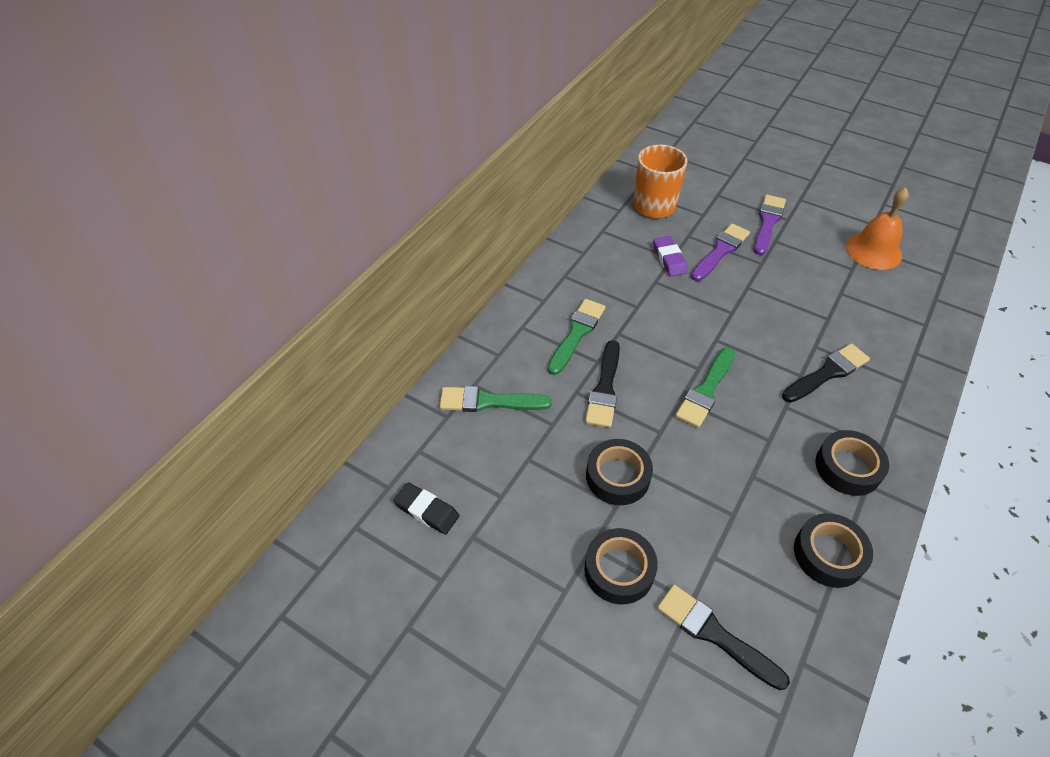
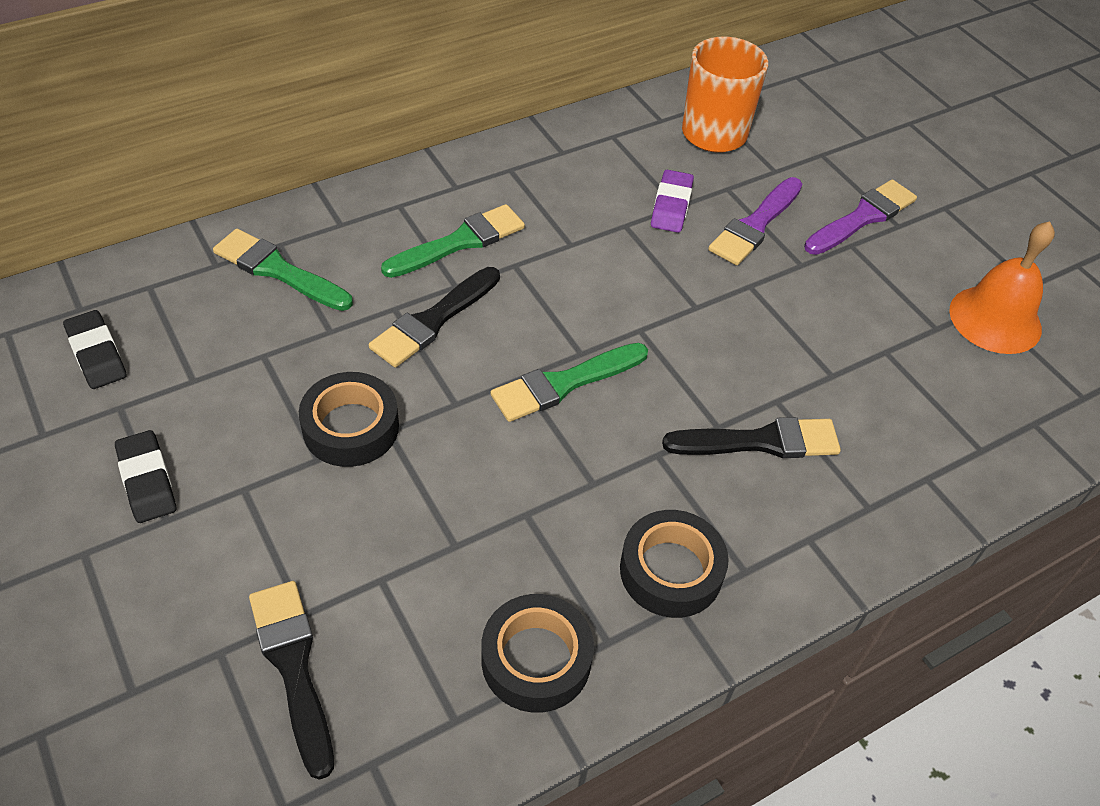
camera: 25 degrees right, 0 degrees up
black tape [584,528,658,604] -> none
purple brush [691,223,750,281] -> purple brush turned 150 degrees clockwise [708,177,802,265]
none -> black eraser [115,430,176,523]

